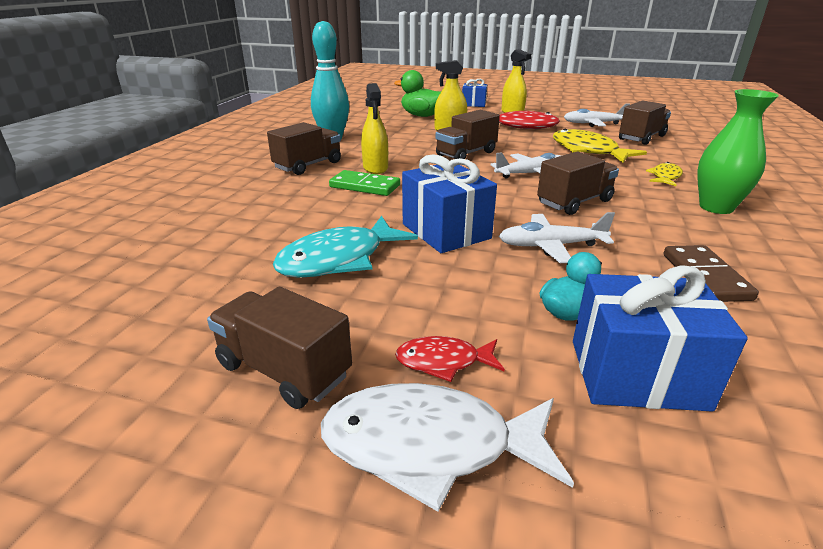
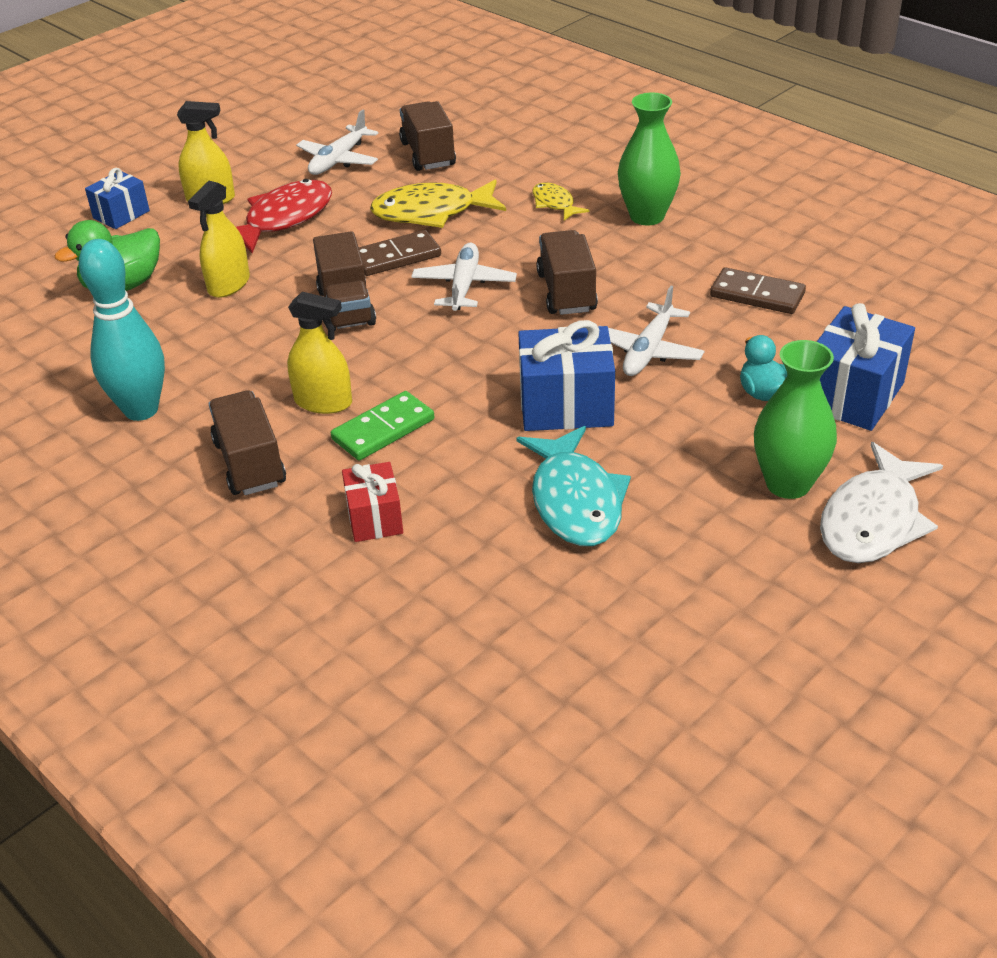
camera: 60 degrees left, 10 degrees up
brown truck [207,287,352,409] -> none
red fish [395,336,505,382] -> green vase [754,340,837,499]
none -> red gift [342,462,403,542]
none -> brown domino [359,230,441,276]

